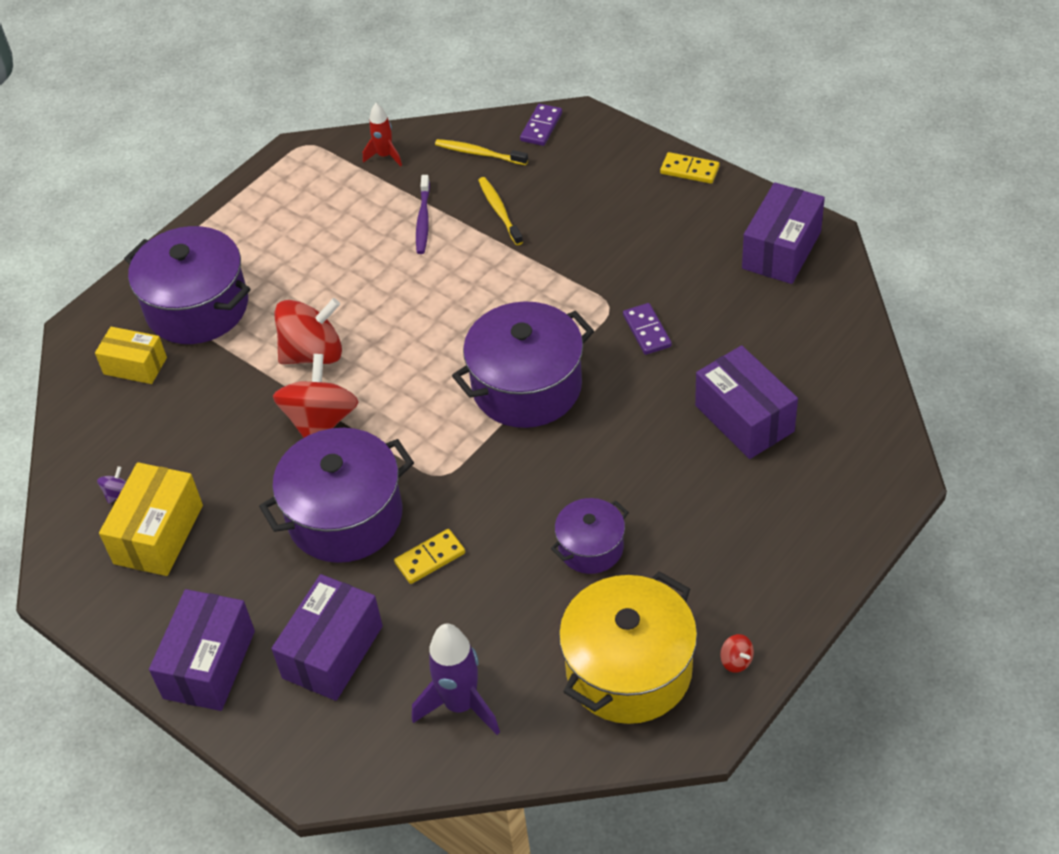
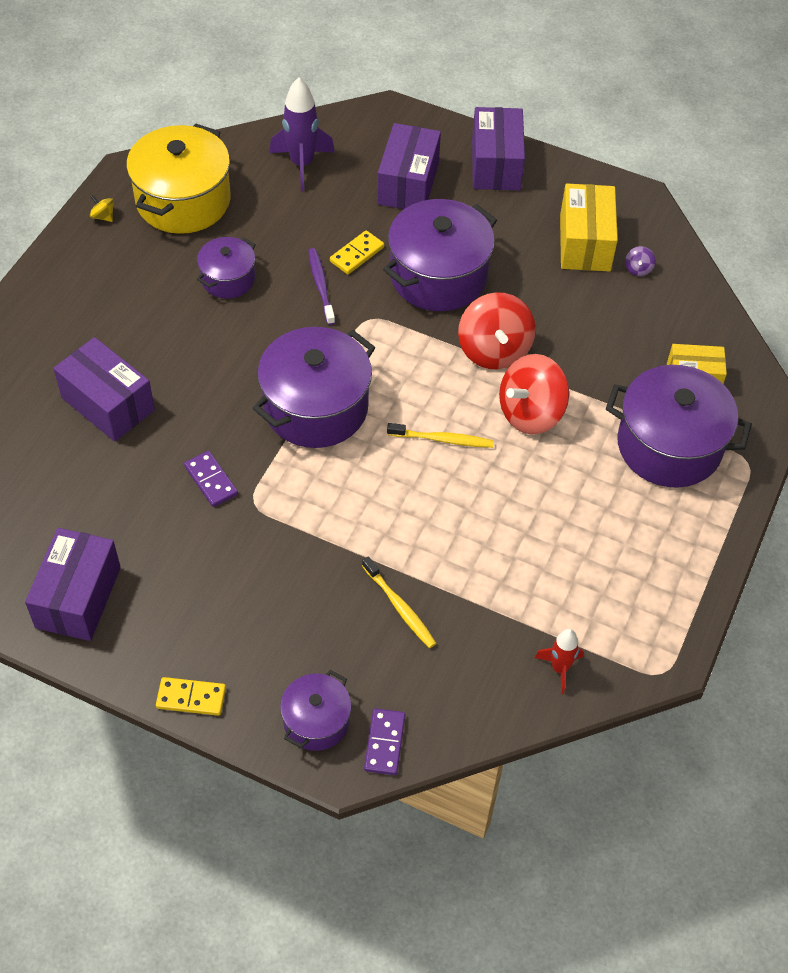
camera: 160 degrees right, 5 degrees up
purple toothbrush [416,175,430,254] -> purple toothbrush moved to [308,248,335,325]
yellow toothbrush [435,139,528,165] -> yellow toothbrush moved to [387,423,494,448]
red spinning top [720,634,754,673] -> yellow spinning top [90,195,114,222]
none -> purple pot [280,670,351,751]

